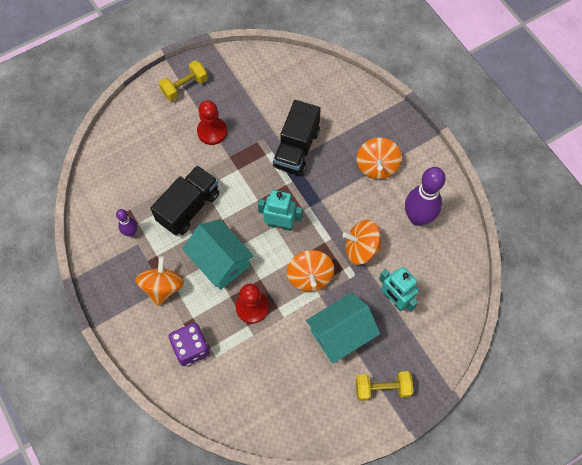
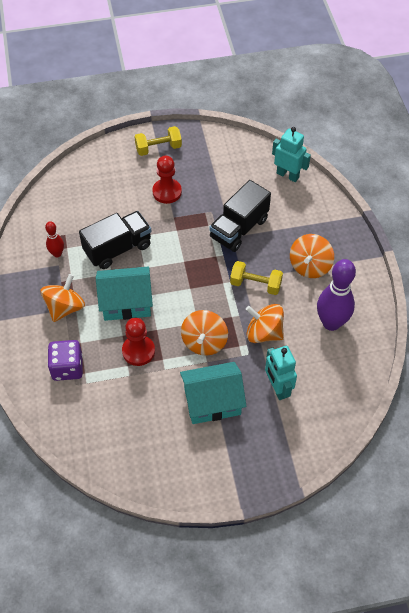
camera: 20 degrees right, 10 degrees down
purple bowling pin [116,209,137,237] -> red bowling pin [45,221,64,257]
turquoise house [182,219,254,290] -> turquoise house turned 75 degrees counterclockwise [96,267,153,321]
turquoise robot [258,190,303,231] -> turquoise robot moved to [272,127,311,182]
yellow dumbbell [356,371,413,401] -> yellow dumbbell moved to [230,261,283,295]

